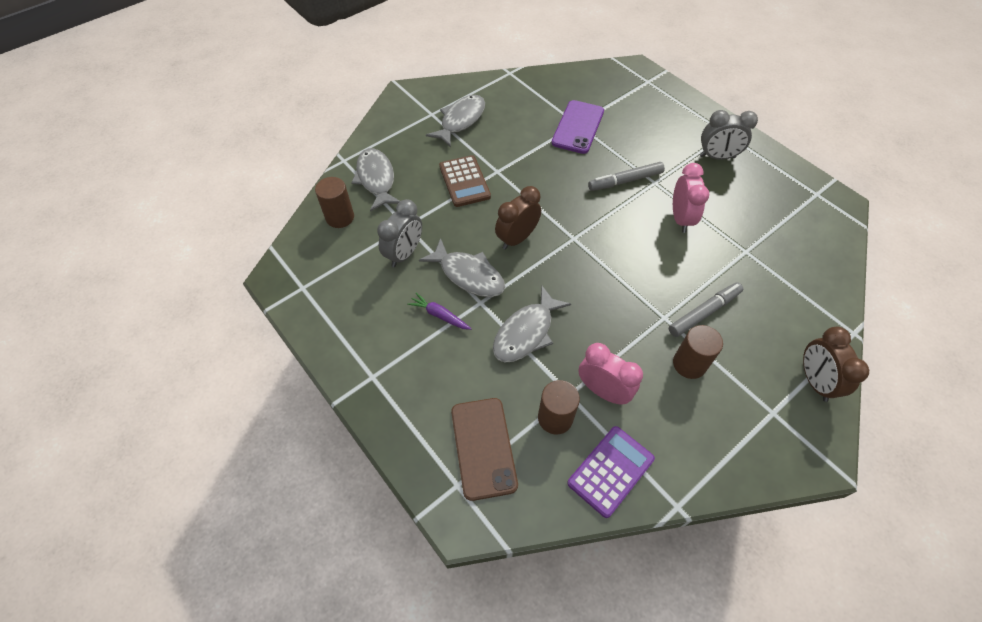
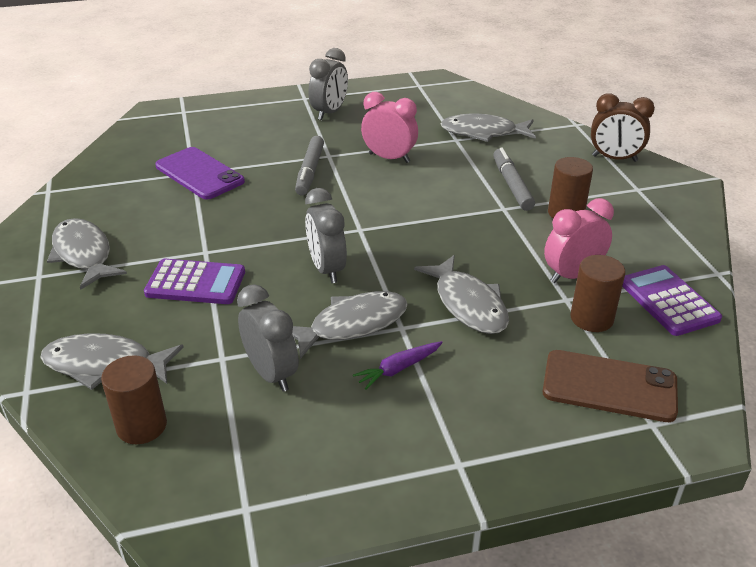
camera: 65 degrees left, 20 degrees down
brown calculator [439,155,491,207] -> purple calculator [144,259,245,304]
brown clock [495,186,541,250] -> grey clock [305,188,347,283]
none -> grey fish [441,114,536,142]

